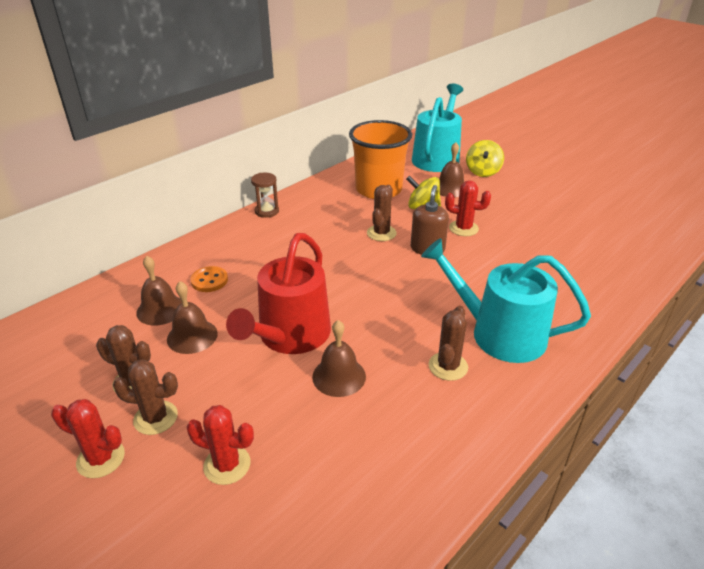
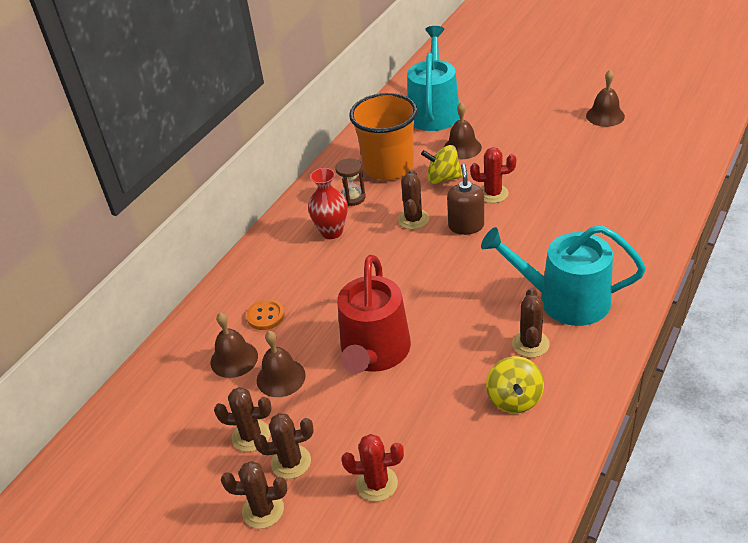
camera: 10 degrees left, 5 degrees up
red cactus [51,399,125,478] -> brown cactus [221,461,287,529]
brown hourglass [251,173,279,218] -> brown hourglass moved to [335,158,366,206]
brown bell [312,320,366,397] -> brown bell moved to [586,70,625,127]
yellow spinning top [466,140,504,177] -> yellow spinning top moved to [486,356,544,413]
none -> red vase [308,168,348,239]

